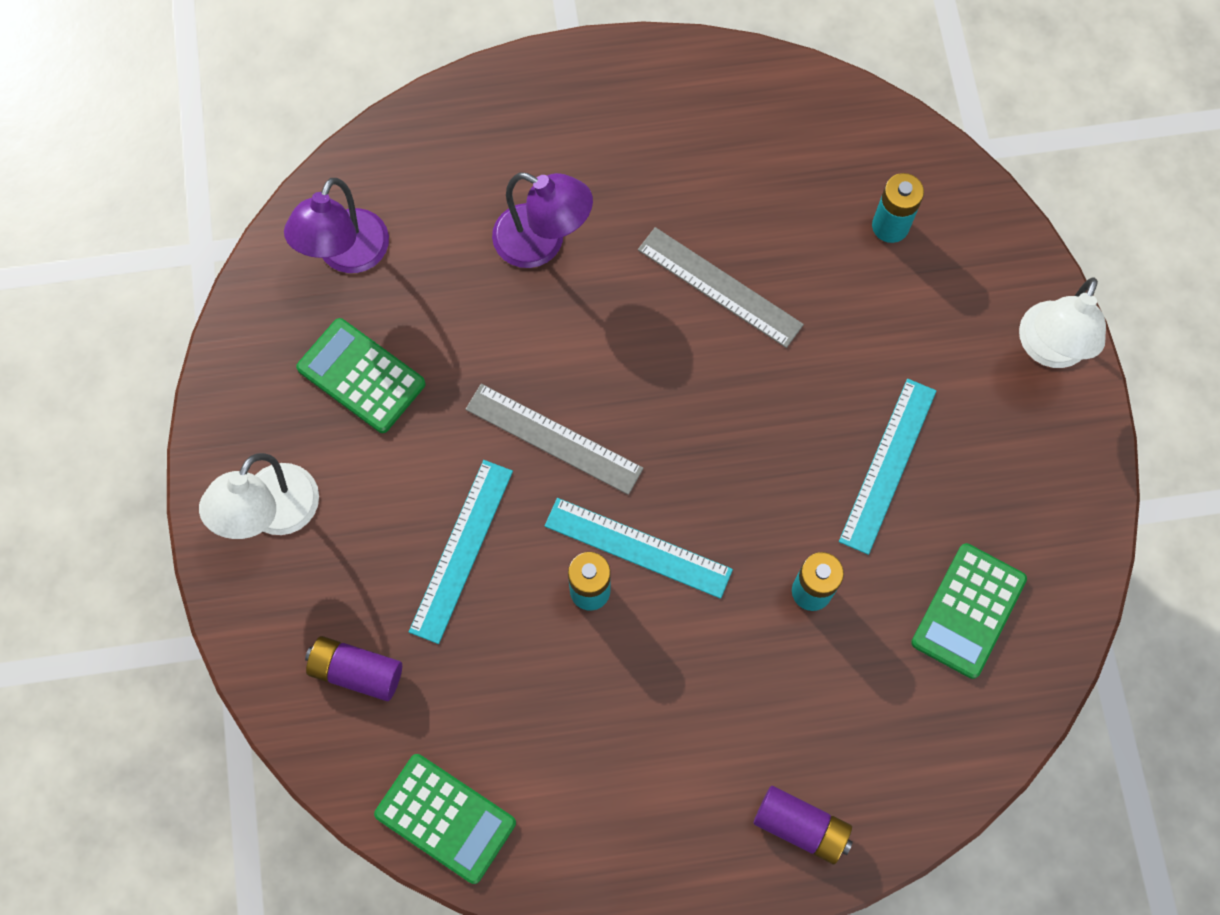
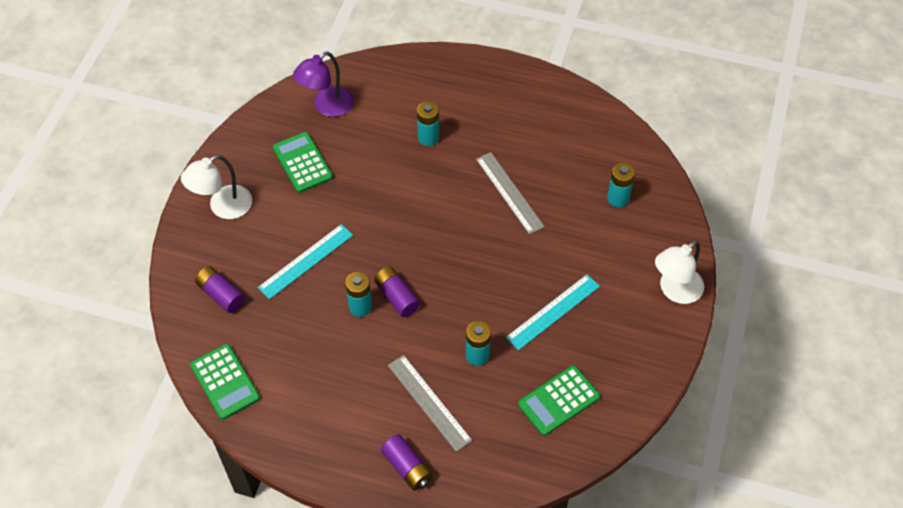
camera: 25 degrees right, 15 degrees down
grey ruler [465,384,644,495] -> grey ruler moved to [388,355,472,452]
purple lamp [492,172,593,268] -> turquoise battery [417,101,439,146]
turquoise ruler [545,498,733,599] -> purple battery [374,267,420,317]

